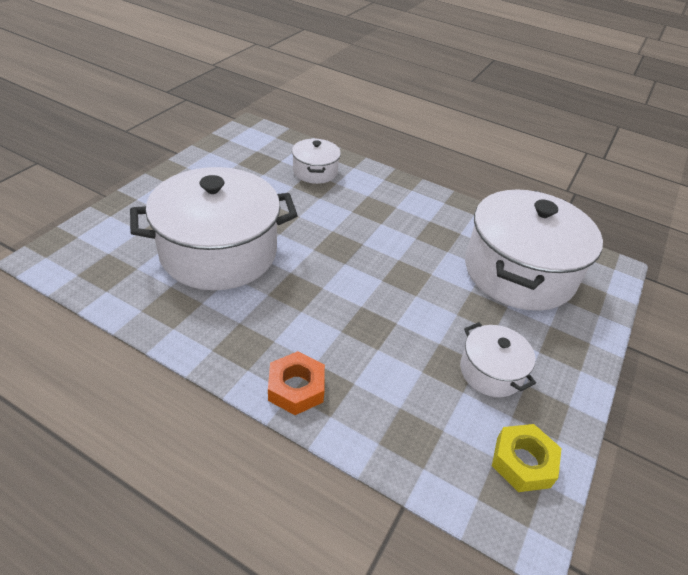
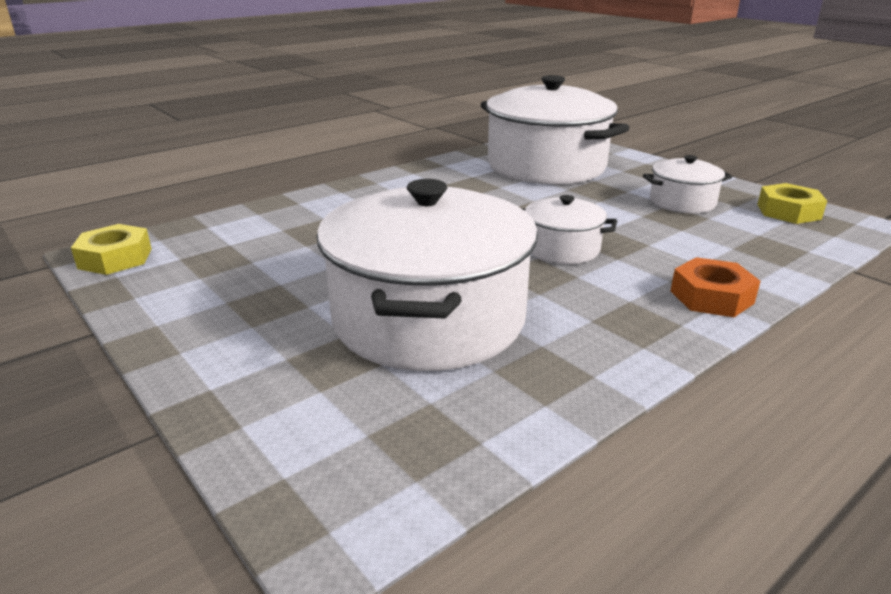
camera: 65 degrees left, 15 degrees down
white pot [292,138,341,184] -> white pot moved to [521,195,617,264]
none -> yellow nut [71,224,151,275]

